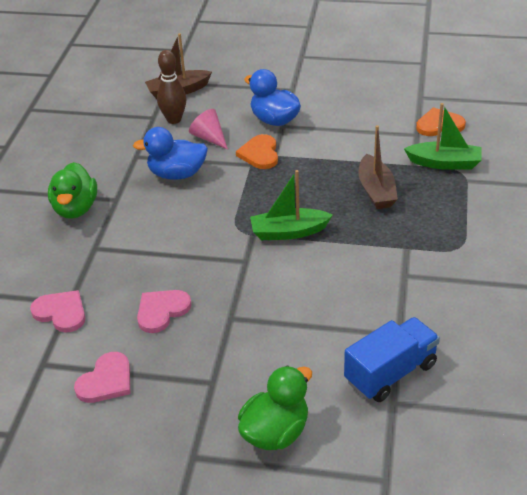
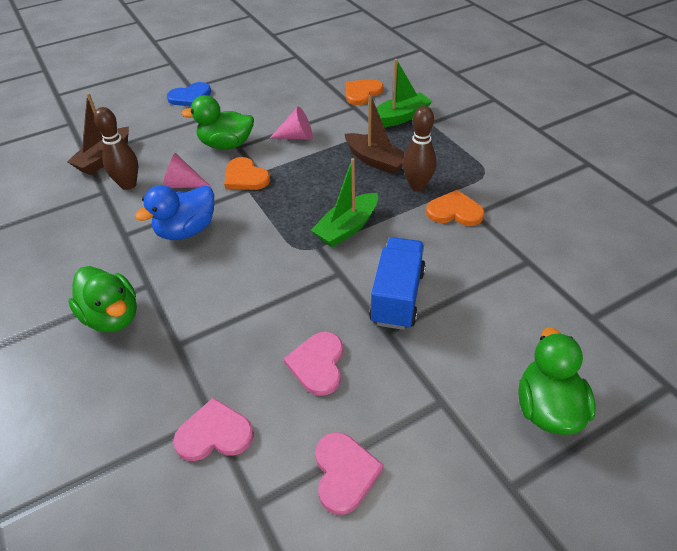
camera: 40 degrees left, 5 degrees up
blue duck [244,69,301,126] -> green duck [181,95,254,149]
blue truck [344,317,440,402] -> blue truck moved to [369,237,426,330]
none -> blue heart [167,82,211,106]
none -> pink cone [270,106,313,140]
none -> brown bowling pin [403,106,437,191]
none -> orange heart [426,190,485,226]

